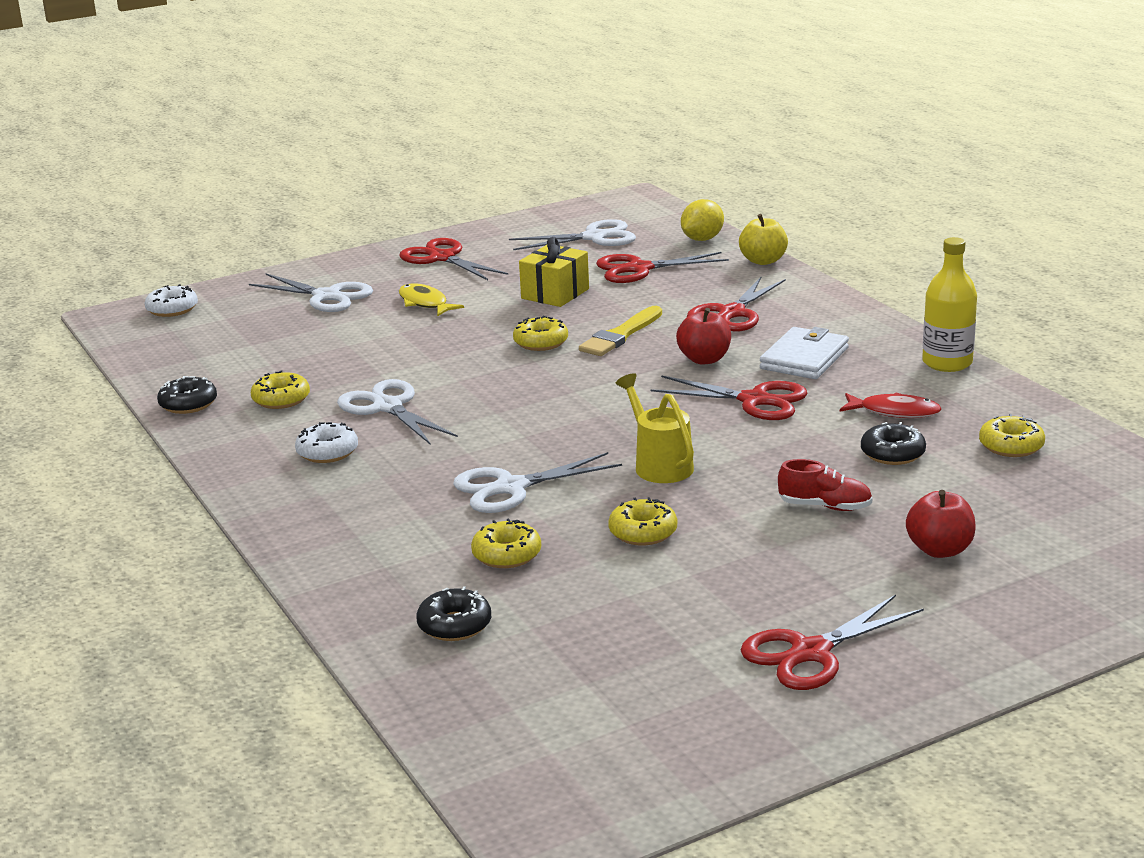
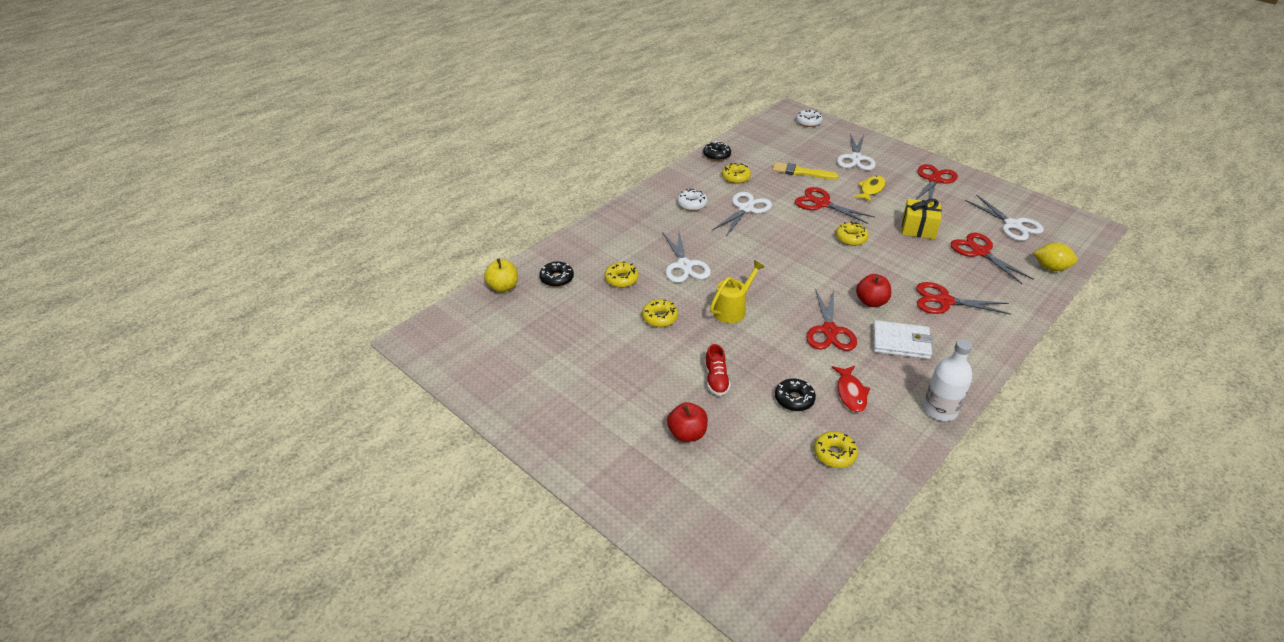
camera: 70 degrees right, 15 degrees up
white scissors [453,452,622,513] -> white scissors turned 150 degrees counterclockwise [662,229,711,283]
yellow brush [579,306,662,356] -> yellow brush moved to [772,162,838,180]
yellow apple [739,214,788,265] -> yellow apple moved to [484,259,518,292]
red scissors [740,595,924,690] -> red scissors moved to [795,187,875,224]
yellow bottle [922,237,977,372] -> white bottle [923,339,972,421]

